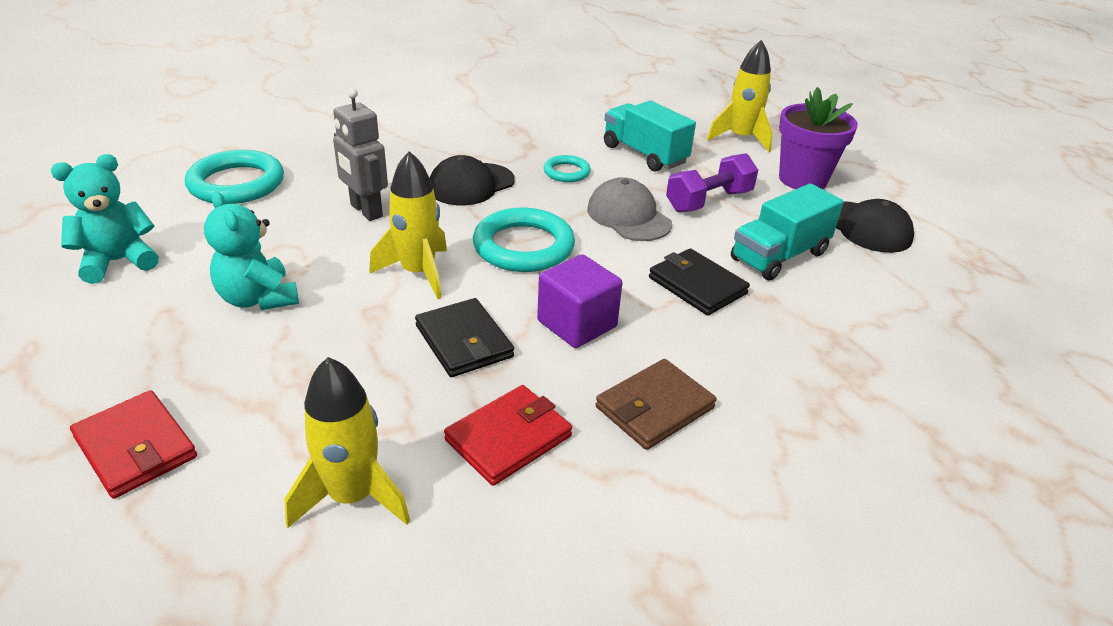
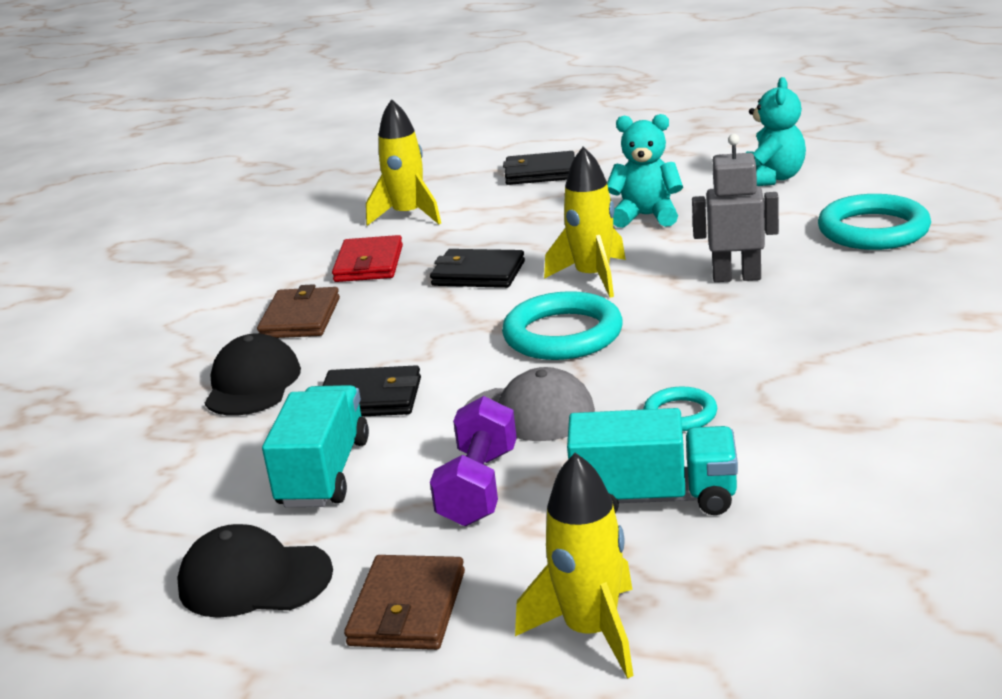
camera: 140 degrees right, 10 degrees down
red wallet [70,390,197,499] -> black wallet [503,151,575,185]
black cap [430,155,515,205] -> black cap moved to [205,333,301,416]
purple cube [537,254,622,348] -> none
purple flower pot [779,87,858,189] -> brown wallet [344,555,465,650]

